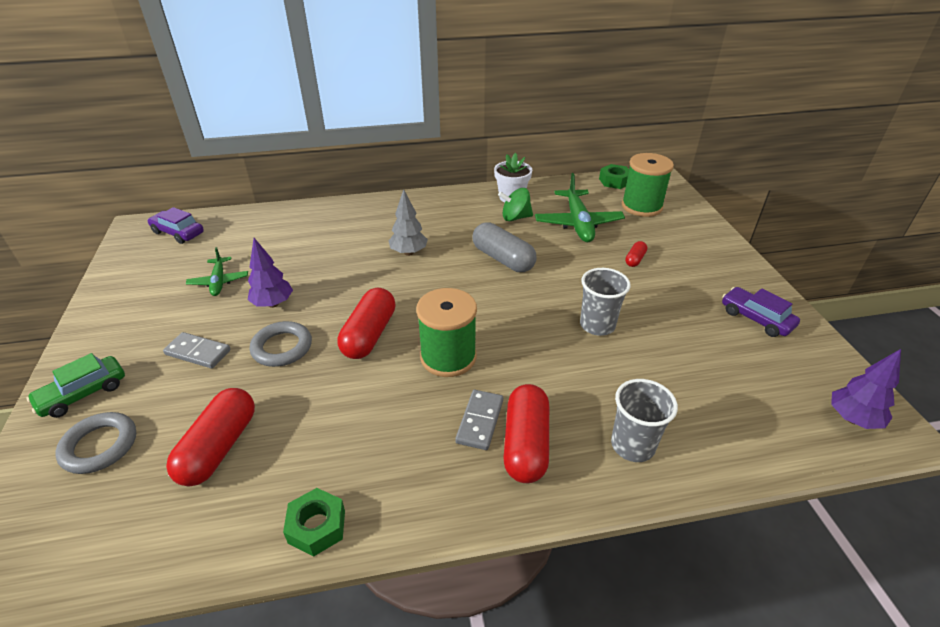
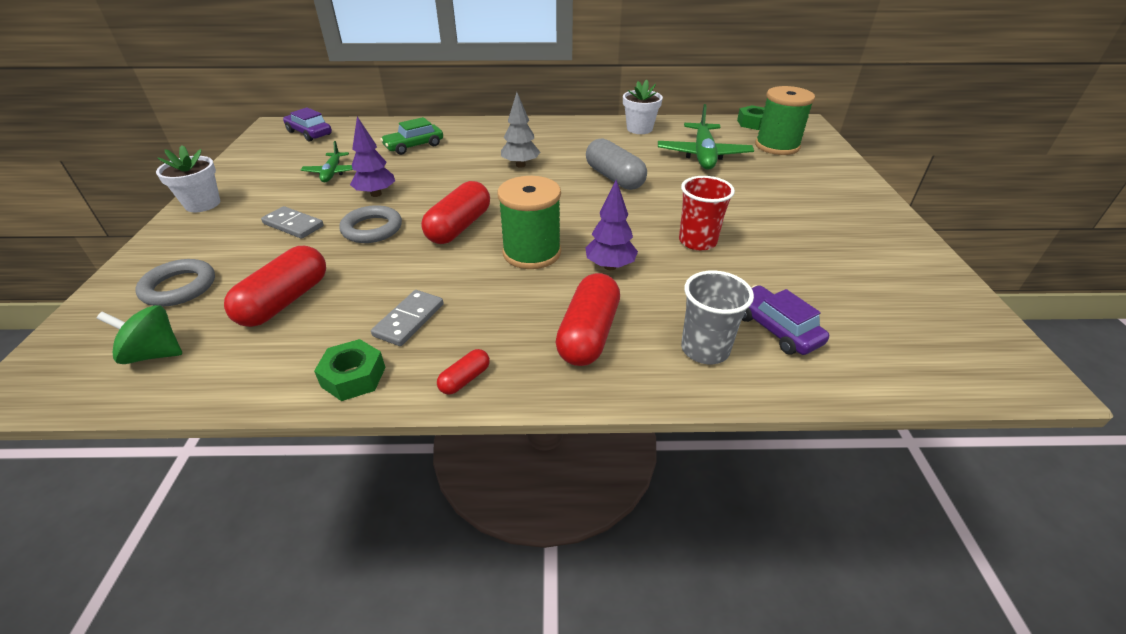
camera: 10 degrees right, 0 degrees up
green car [26,353,125,418] -> green car moved to [380,117,443,155]
grey domino [455,390,503,450] -> grey domino moved to [371,290,444,346]
green spinning top [498,188,533,221] -> green spinning top moved to [97,305,182,364]
grey cup [580,268,631,336] -> red cup [679,176,735,251]
red capsule [625,241,647,267] -> red capsule moved to [437,349,490,395]
purple car [722,287,800,337] -> purple car moved to [742,285,829,355]
purple tree [831,349,901,429] -> purple tree moved to [586,180,638,270]
none -> white flower pot [156,145,220,212]

